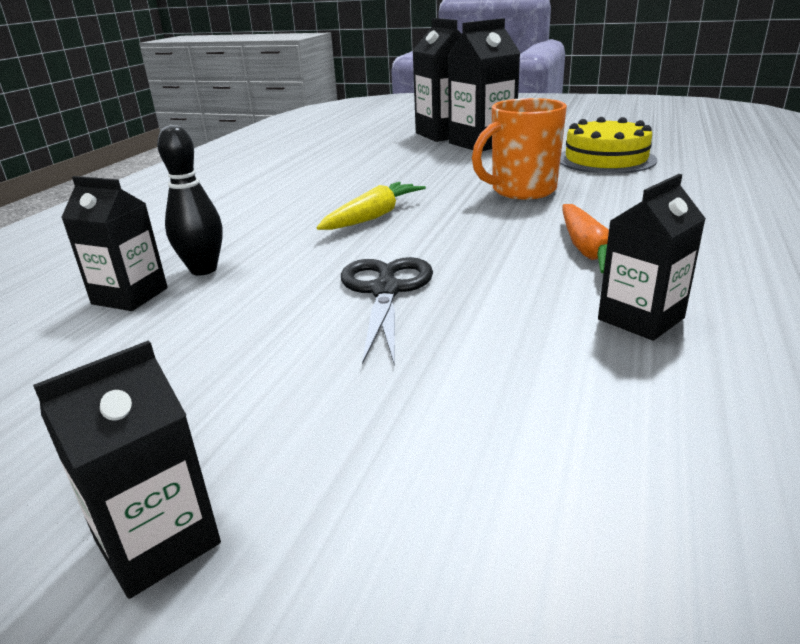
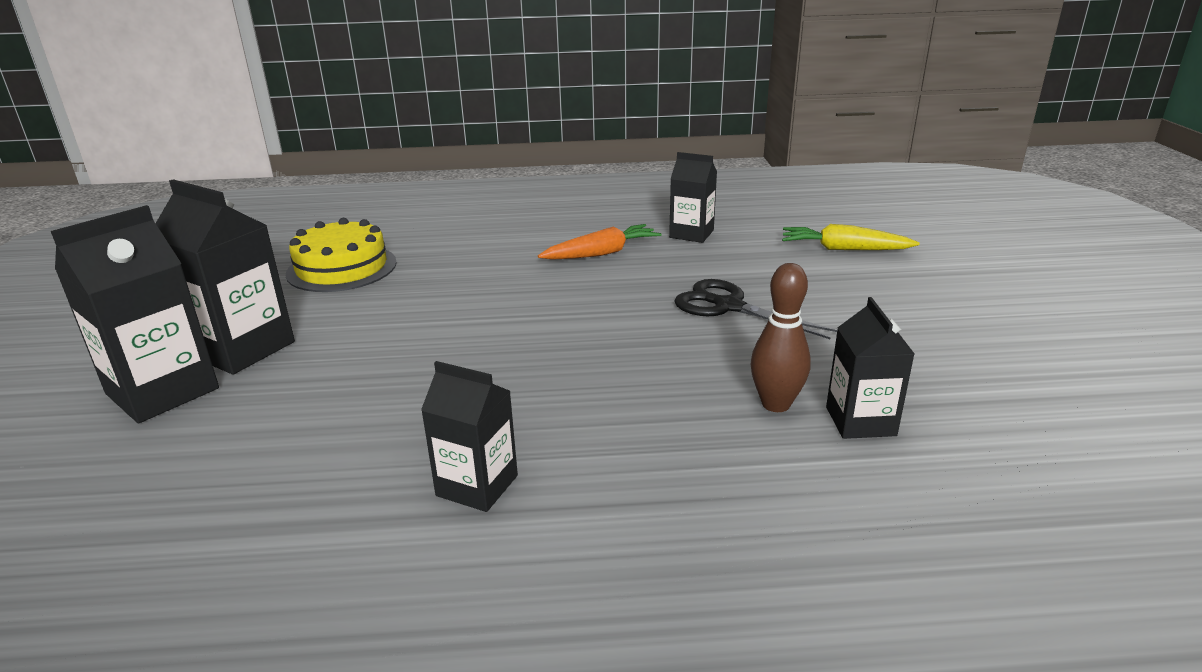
camera: 115 degrees left, 0 degrees up
black carton [33,340,221,599] -> black carton moved to [421,361,518,512]
black bowling pin [157,125,223,275] -> brown bowling pin [751,263,811,412]
yellow carrot [317,182,426,230] -> yellow carrot moved to [782,224,920,250]
black scissors [341,257,433,366] -> black scissors turned 60 degrees clockwise [675,279,837,339]
orange mug [472,98,567,200] -> none

